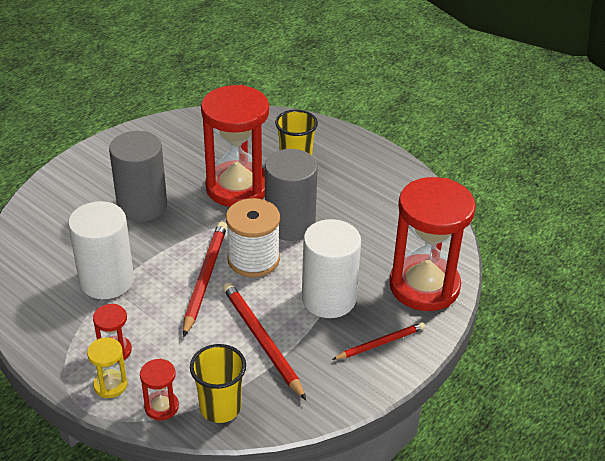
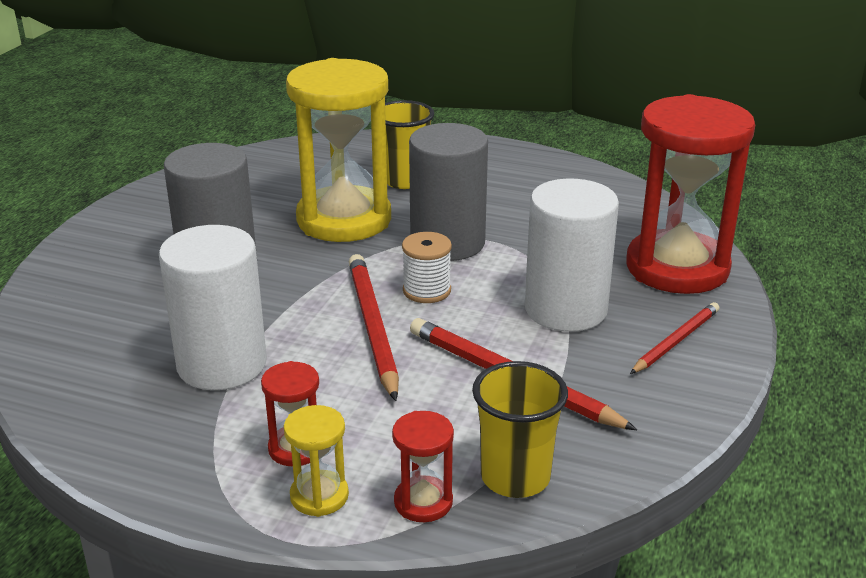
camera: 20 degrees left, 10 degrees down
red hourglass [201,85,269,207] -> yellow hourglass [286,58,391,242]
white spool [226,198,280,277] -> white spool [402,232,452,303], size x0.60

